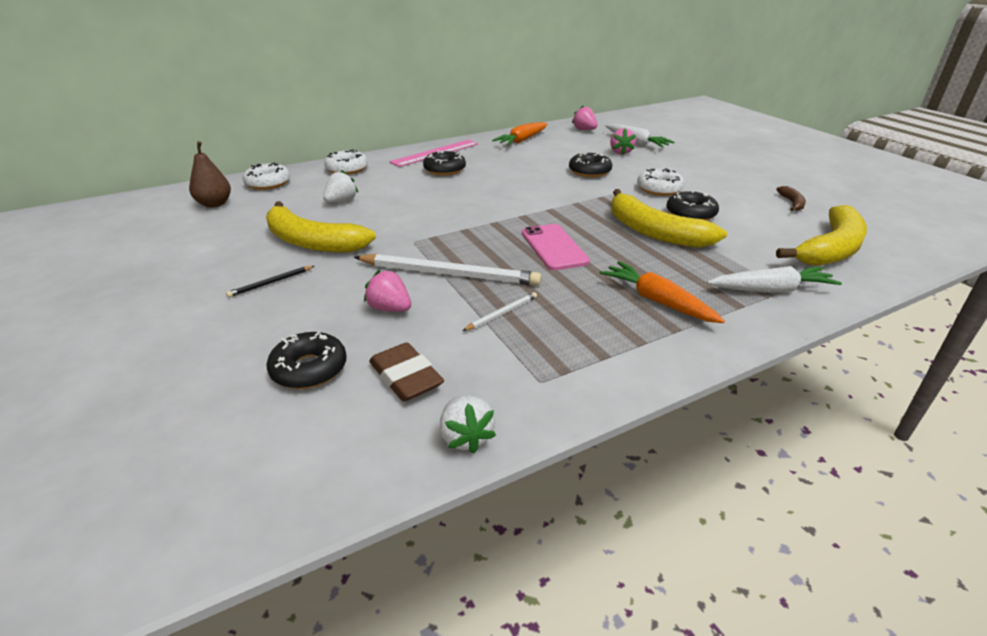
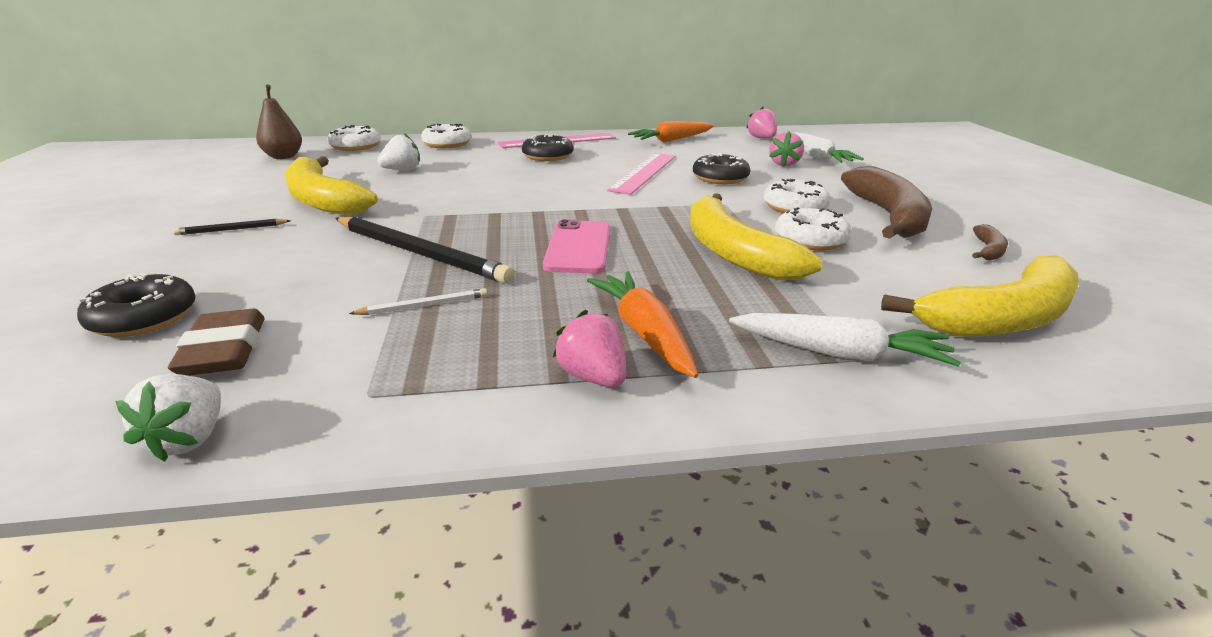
camera: 20 degrees right, 5 degrees down
white pencil [354,254,541,286] -> black pencil [335,217,514,284]
pink strawberry [364,270,411,312] -> pink strawberry moved to [553,310,626,387]
black donut [666,191,719,221] -> white donut [775,207,852,251]
none -> pink ruler [607,153,676,195]
none -> brown banana [841,166,932,239]

